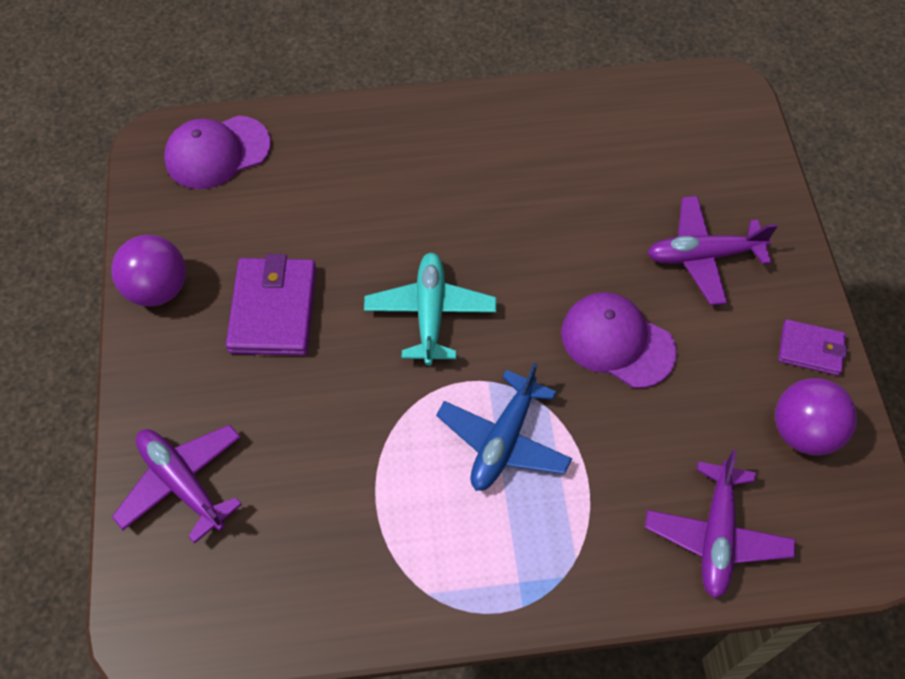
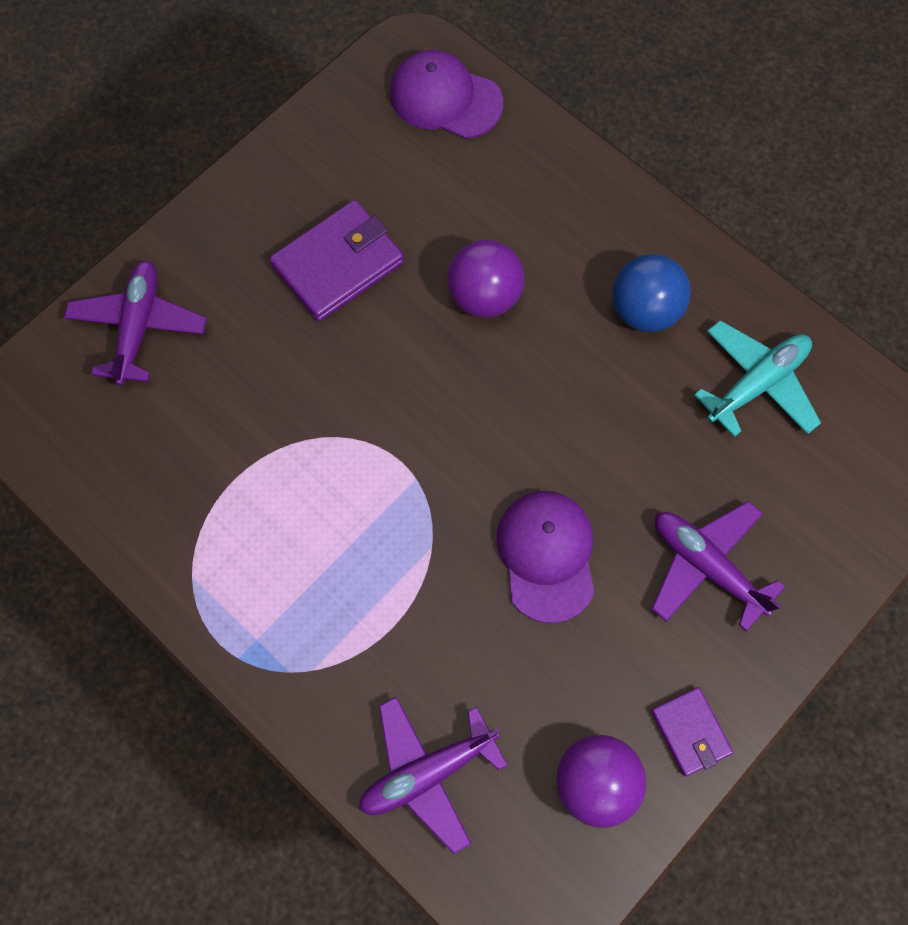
camera: 50 degrees right, 10 degrees up
purple ball [111,235,186,306] -> purple ball moved to [447,240,524,318]
turquoise plane [364,253,497,366] -> turquoise plane moved to [694,320,821,437]
blue plane [436,362,572,491] -> none
none -> blue ball [612,254,691,332]

